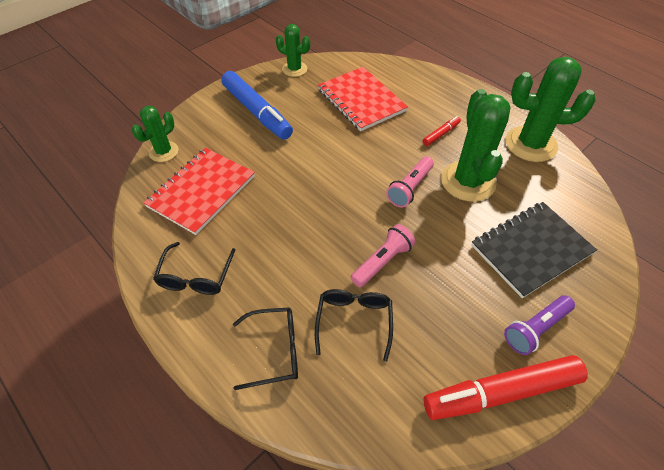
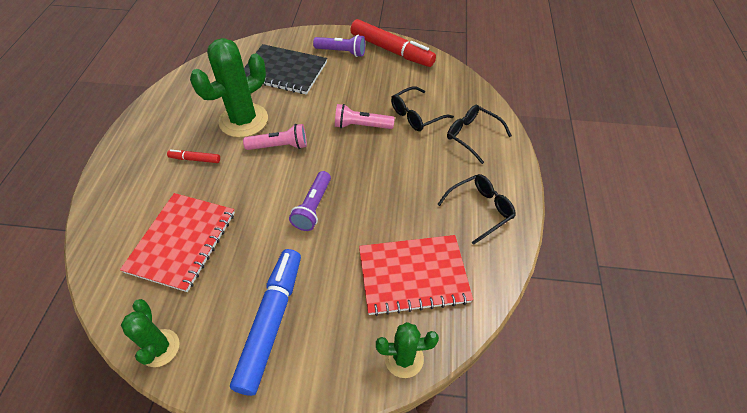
camera: 130 degrees left, 0 degrees up
green cactus [506,57,596,162] -> none
none -> purple flashlight [289,171,331,231]

